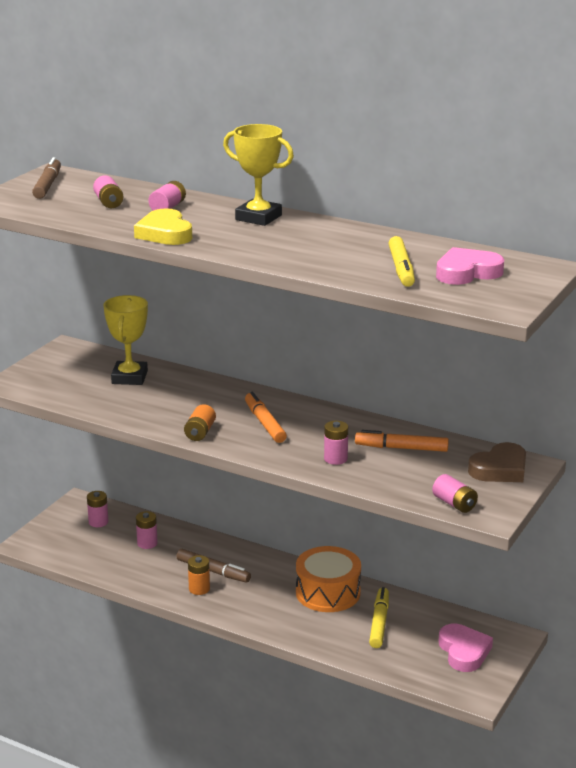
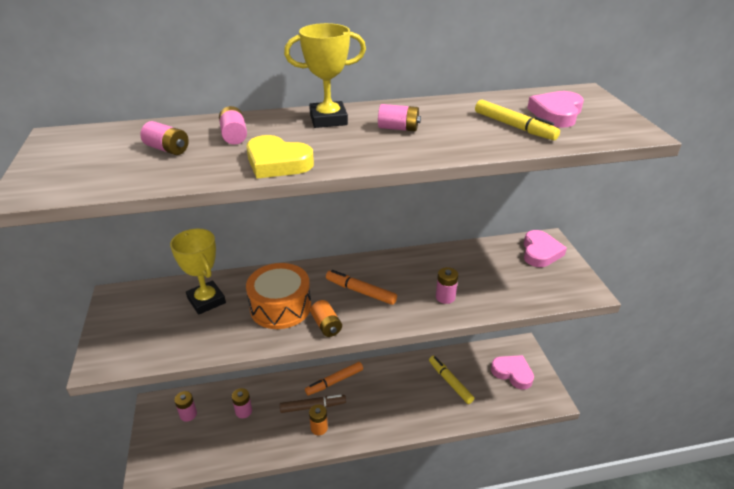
camera: 40 degrees left, 10 degrees up
brown marker [32,157,61,199] -> none
orange drum [296,546,361,612] -> orange drum moved to [246,263,311,329]
orange marker [355,430,449,452] -> orange marker moved to [305,362,363,396]
pink battery [432,474,478,513] -> pink battery moved to [378,104,421,131]
brown heart [468,442,526,482] -> pink heart [524,230,567,267]

